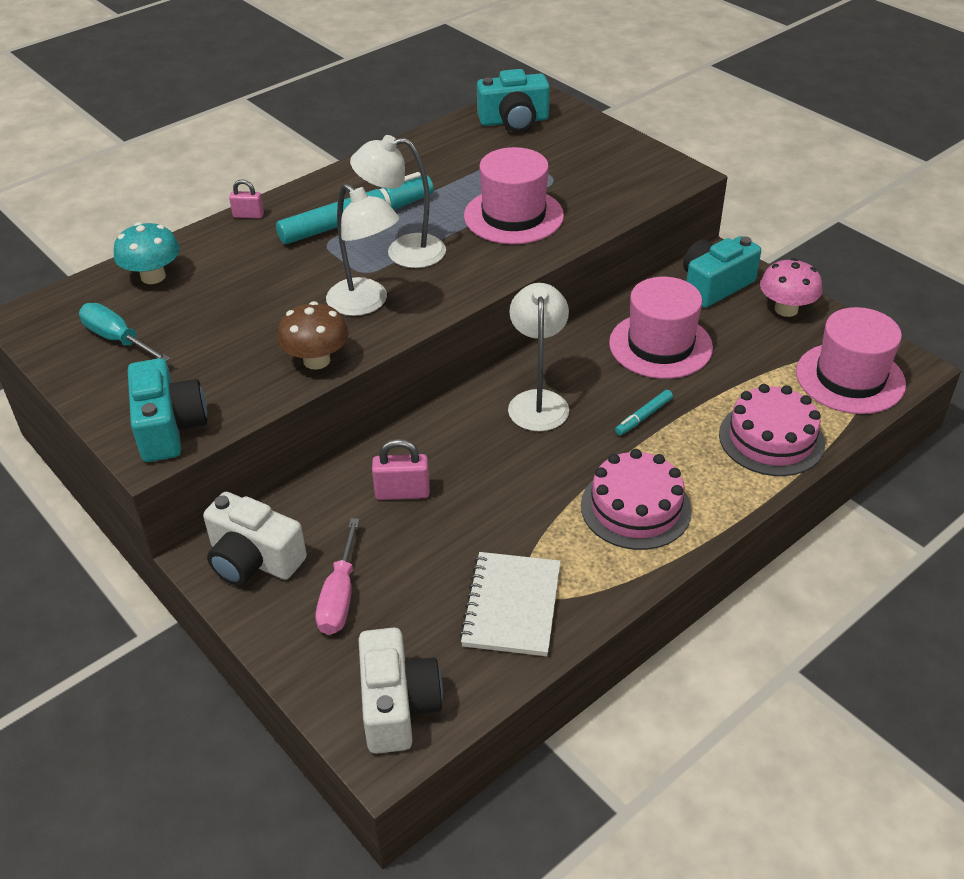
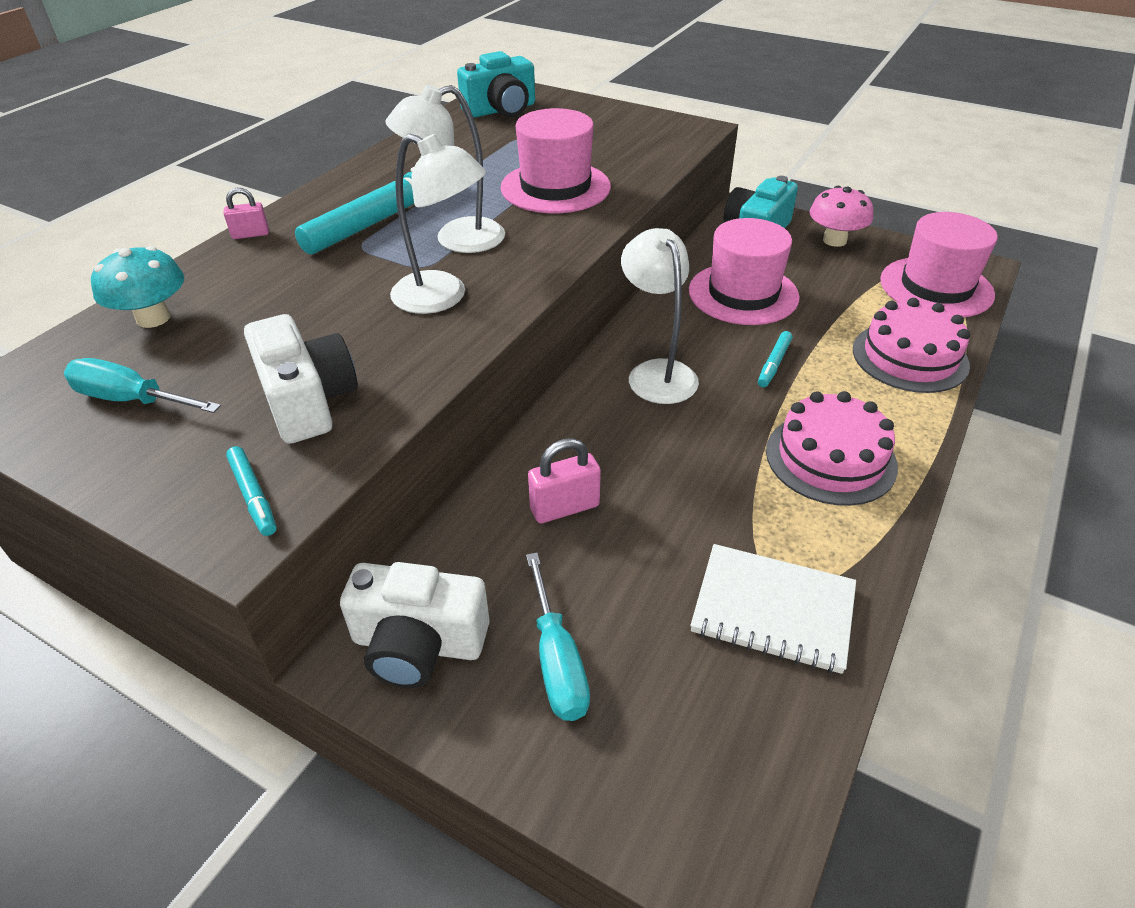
camera: 20 degrees left, 0 degrees up
turquoise camera [128,358,207,462] -> turquoise marker [226,446,277,536]
brown mushroom [277,301,349,370] -> none
pink screwdriver [316,518,360,635] -> turquoise screwdriver [526,553,590,721]
white camera [358,628,443,754] -> white camera moved to [244,314,358,444]
white notebook [459,552,561,656] -> white notebook turned 60 degrees counterclockwise [690,544,856,674]

